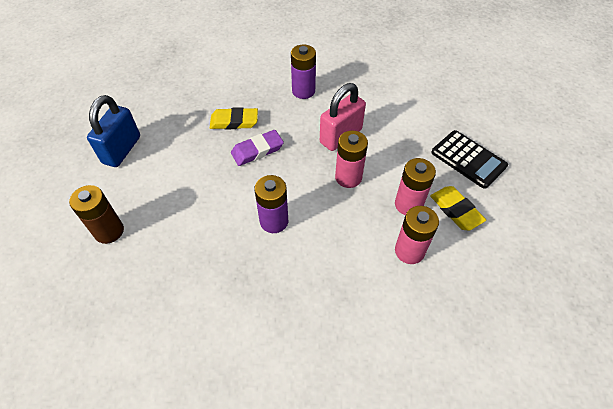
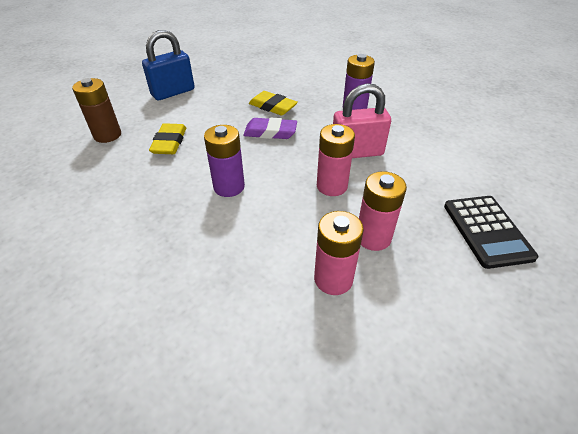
camera: 35 degrees right, 10 degrees down
yellow eraser [430,186,486,231] -> yellow eraser moved to [149,123,187,154]

